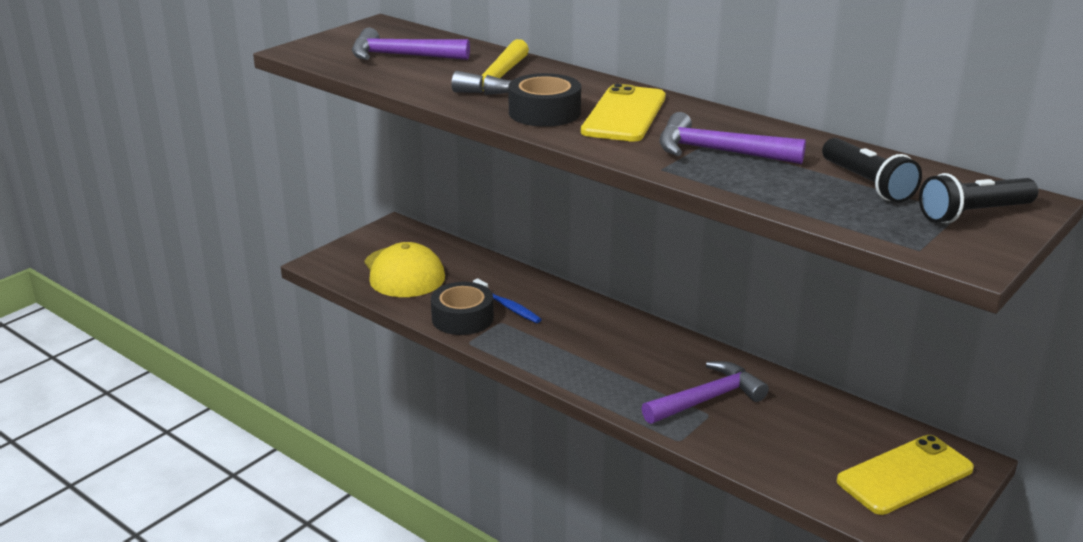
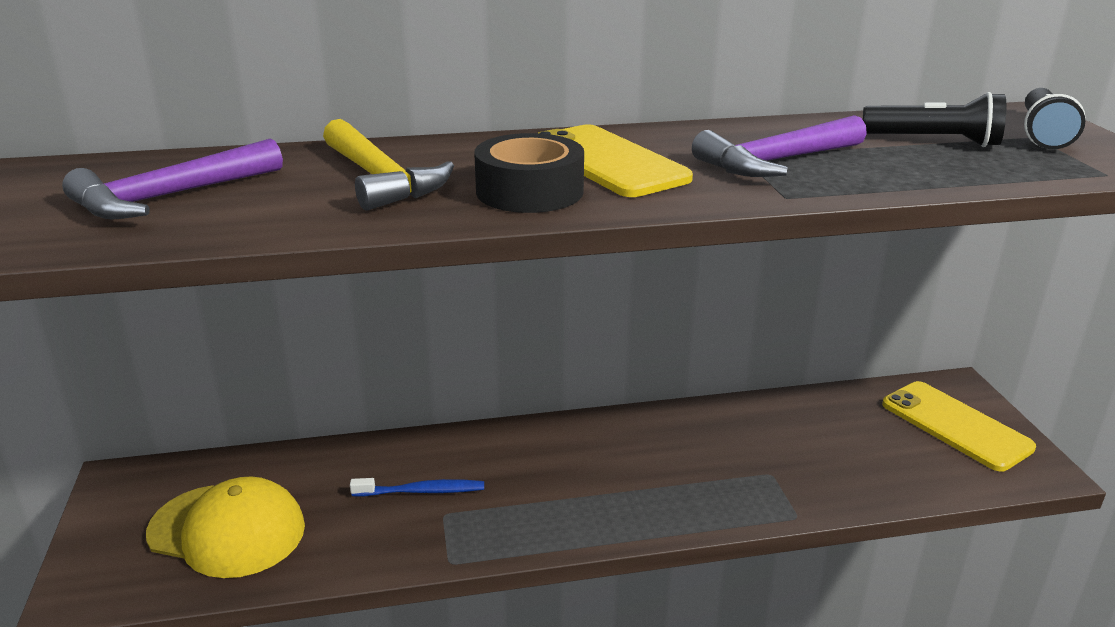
camera: 50 degrees left, 0 degrees up
black tape [431,282,494,335] -> none
purple hammer [641,361,769,424] -> none
yellow phone [837,435,974,515] -> yellow phone turned 45 degrees counterclockwise [882,381,1036,471]

